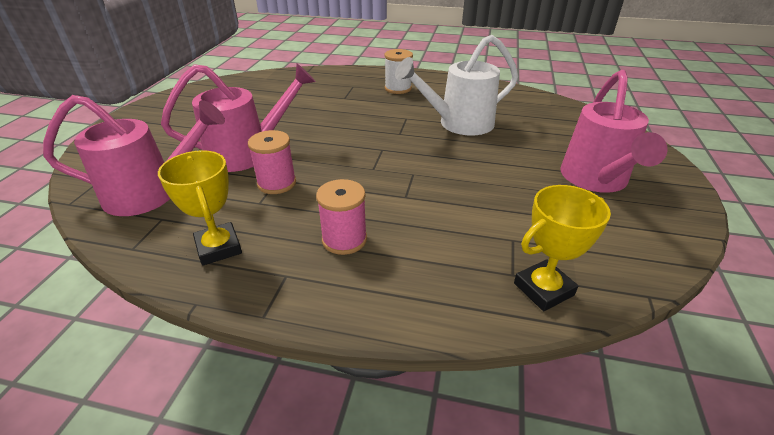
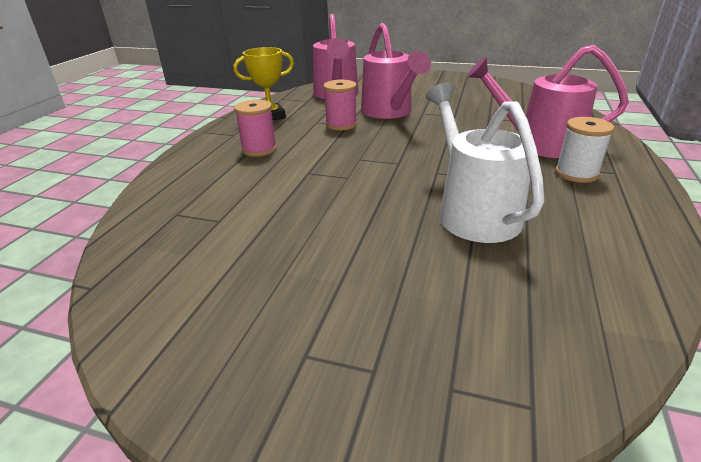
camera: 95 degrees right, 5 degrees down
yellow trophy [514,185,611,311] -> none
pink watering can [560,70,668,193] -> pink watering can moved to [467,45,629,158]

